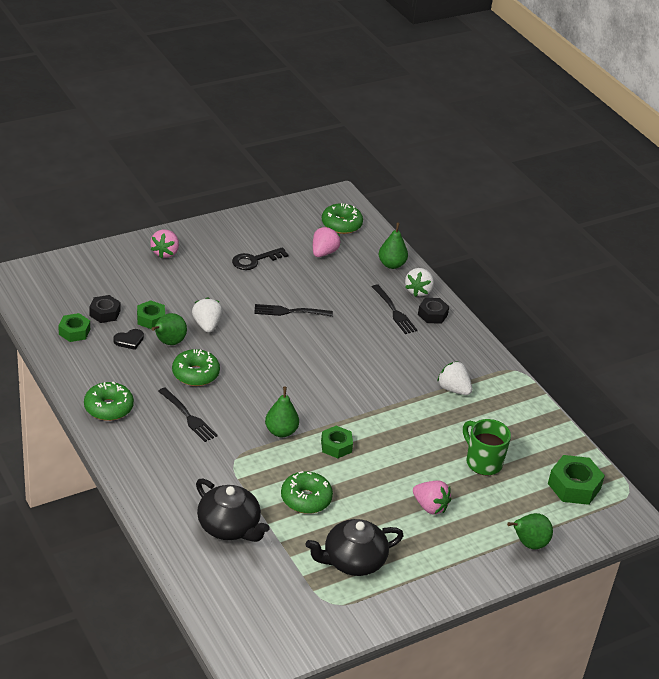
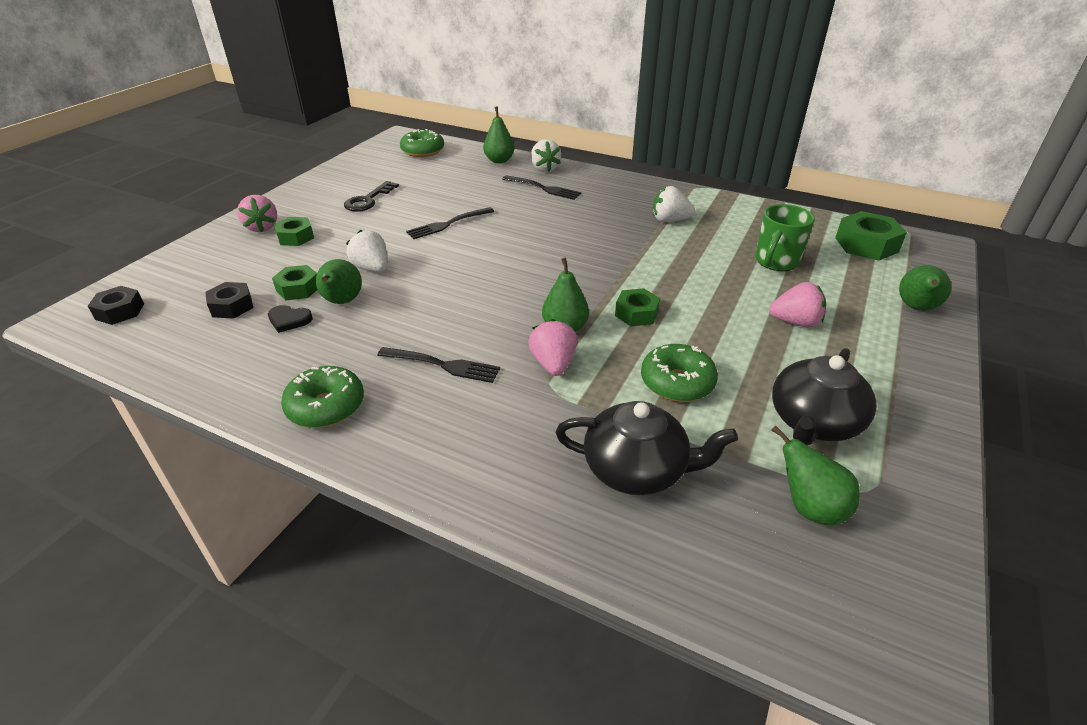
camera: 30 degrees left, 0 degrees up
green nut [58,313,90,342] -> green nut moved to [274,217,314,246]
black heart [113,329,144,350] -> black heart turned 75 degrees clockwise [268,305,313,333]
green donut [172,349,220,386] -> none
pink strawberry [313,227,340,257] -> pink strawberry moved to [528,319,577,376]
black nut [418,298,449,324] -> black nut moved to [88,286,144,325]
green mug [463,419,511,476] -> green mug turned 75 degrees counterclockwise [755,204,815,271]
none -> green pear [771,425,860,525]

